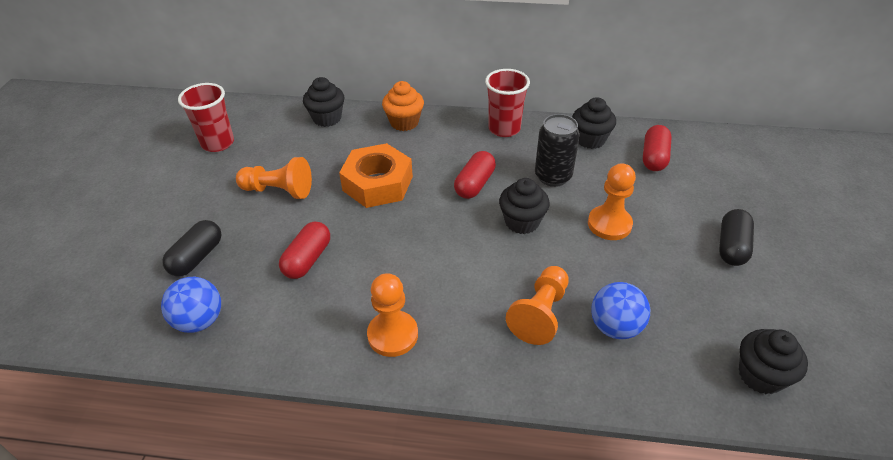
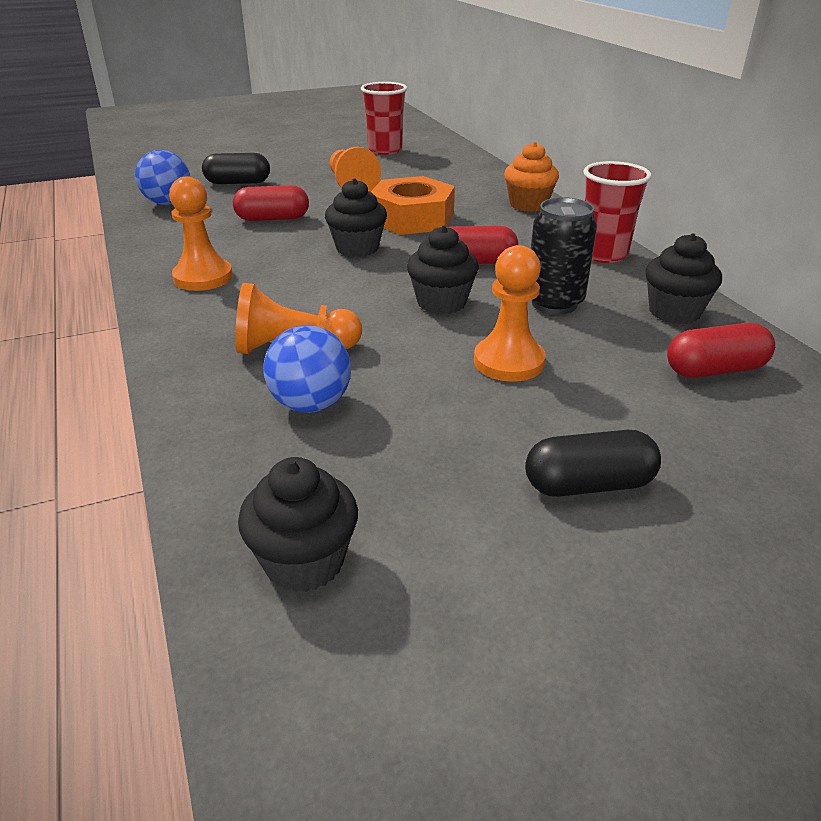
camera: 60 degrees right, 10 degrees down
black cupcake [303,77,345,127] -> black cupcake moved to [325,179,387,257]

